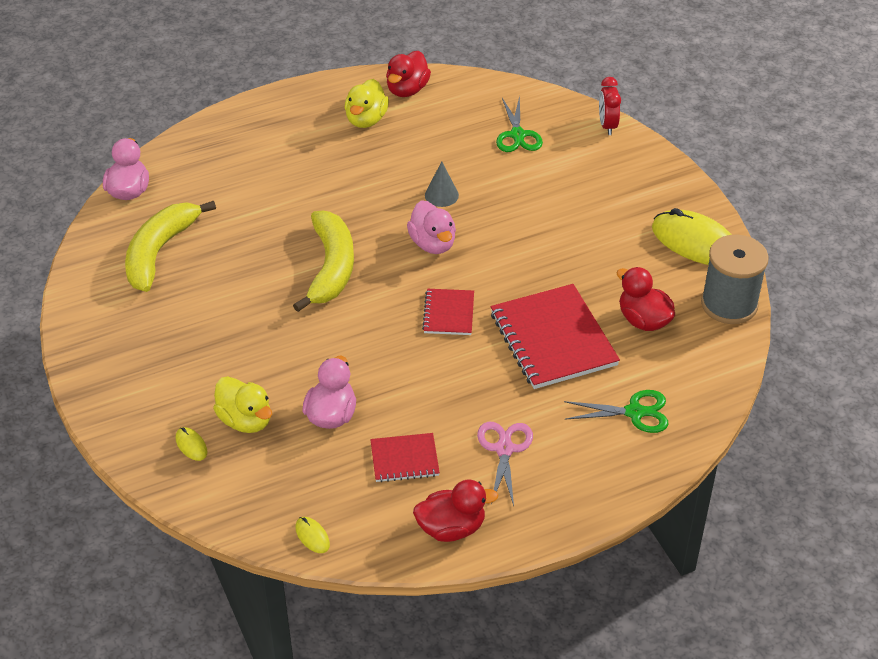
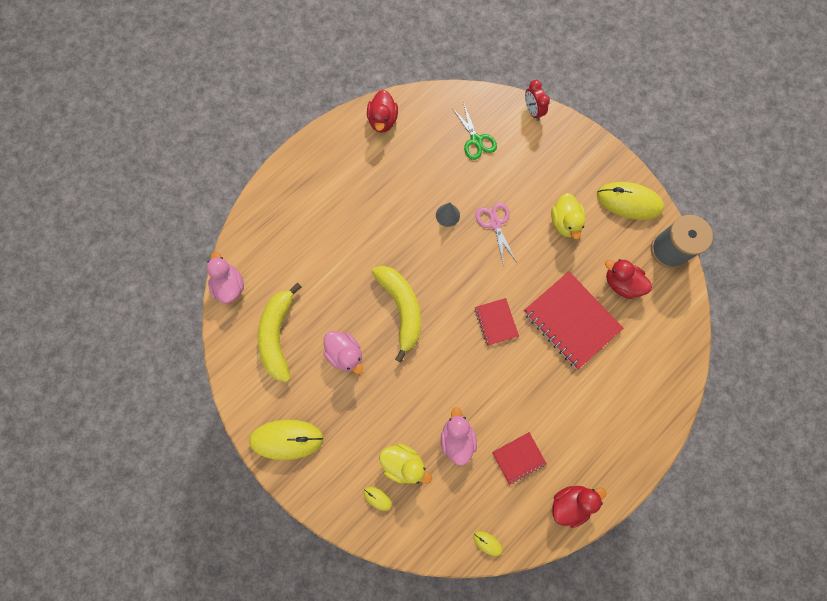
camera: 20 degrees left, 30 degrees up
yellow duck [345,79,389,128] -> yellow duck moved to [551,193,585,240]
pink duck [407,200,456,254] -> pink duck moved to [323,331,363,374]
pink scissors [477,422,533,506] -> pink scissors moved to [475,202,517,266]
green scissors [564,390,669,433] -> none
none -> yellow mouse [249,419,323,460]

